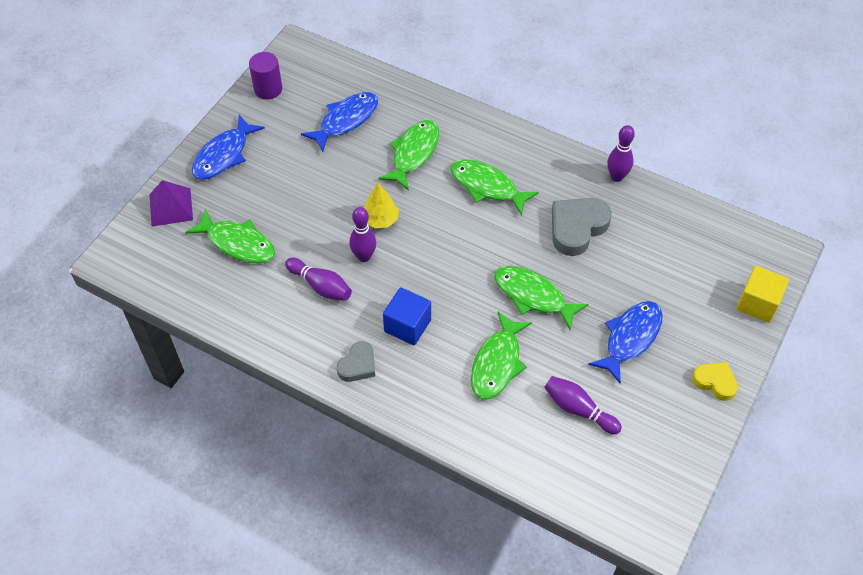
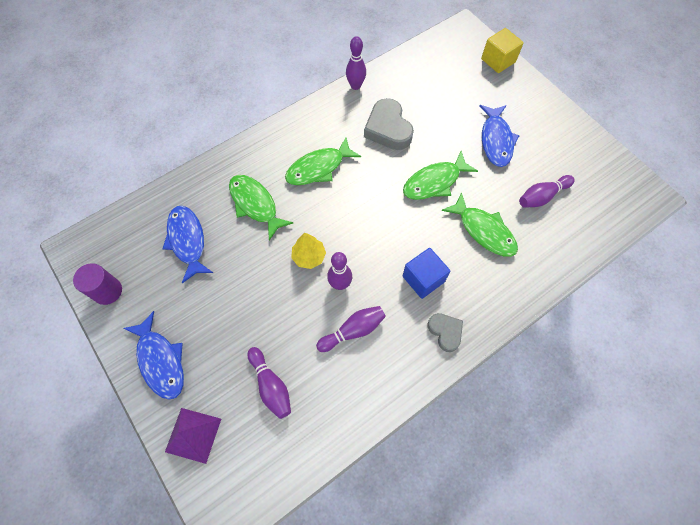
camera: 65 degrees left, 10 degrees up
green fish [185,209,275,263] -> purple bowling pin [247,347,291,419]
blue fish [588,301,663,384] -> blue fish turned 150 degrees counterclockwise [479,105,519,167]
yellow heart [692,362,738,401] -> none

